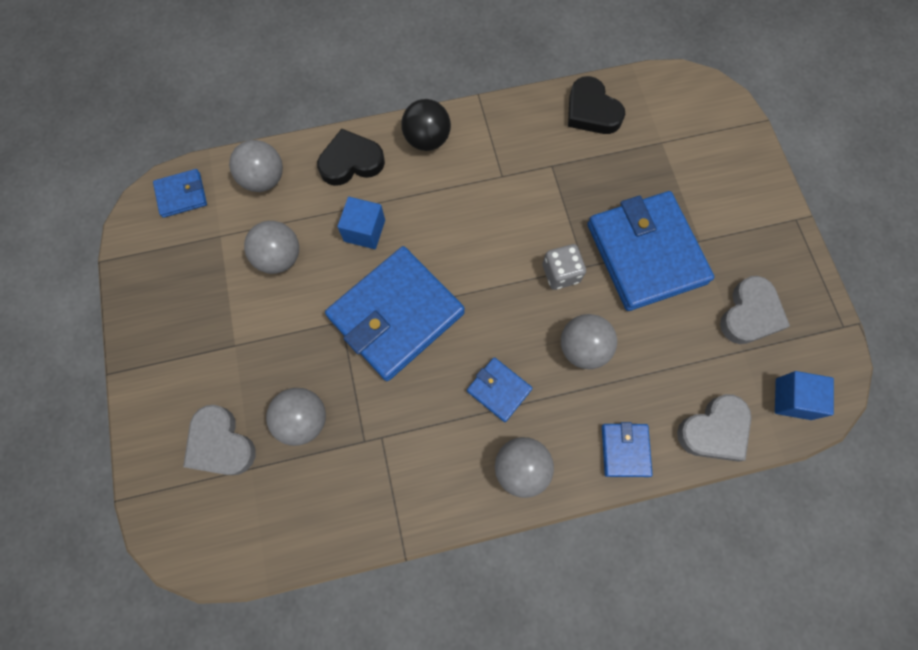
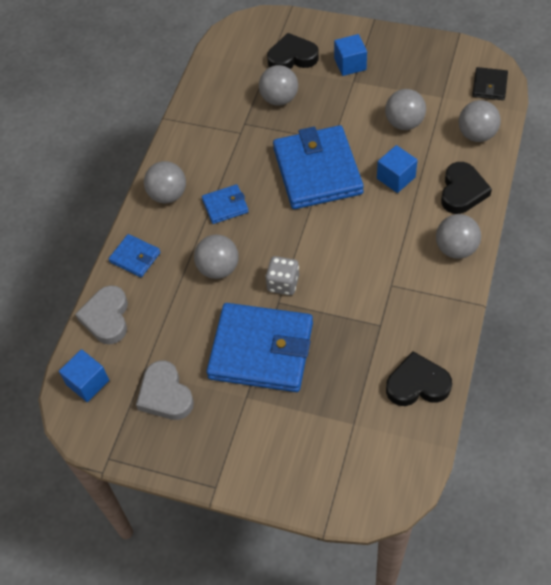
camera: 125 degrees right, 15 degrees down
blue wallet [153,169,207,218] -> black wallet [472,67,508,100]
grey heart [183,405,256,475] -> black heart [267,33,319,69]
black ball [401,99,451,151] -> grey ball [436,214,481,259]
none -> blue cube [334,34,367,76]

